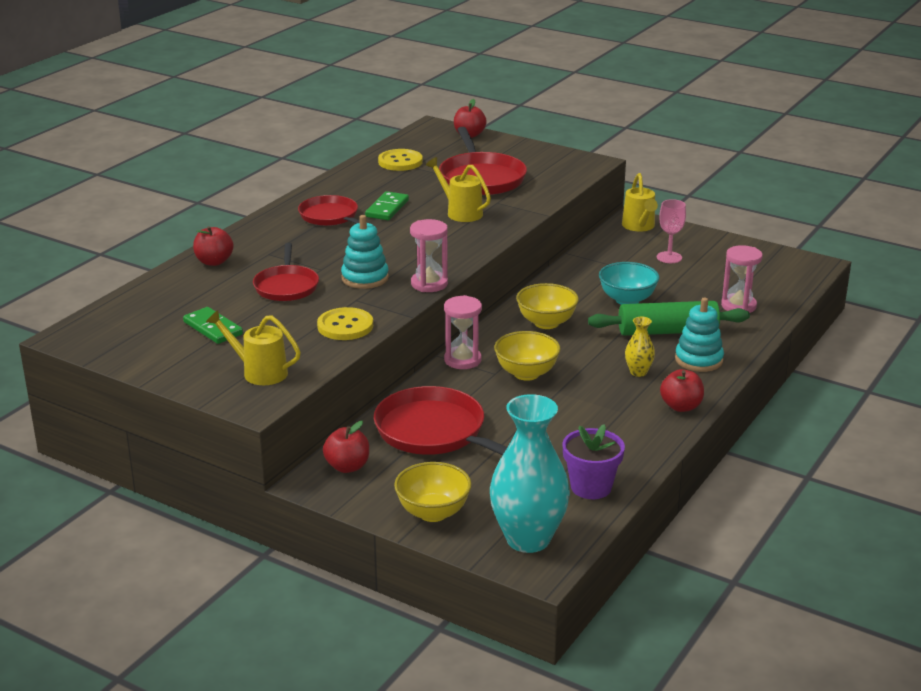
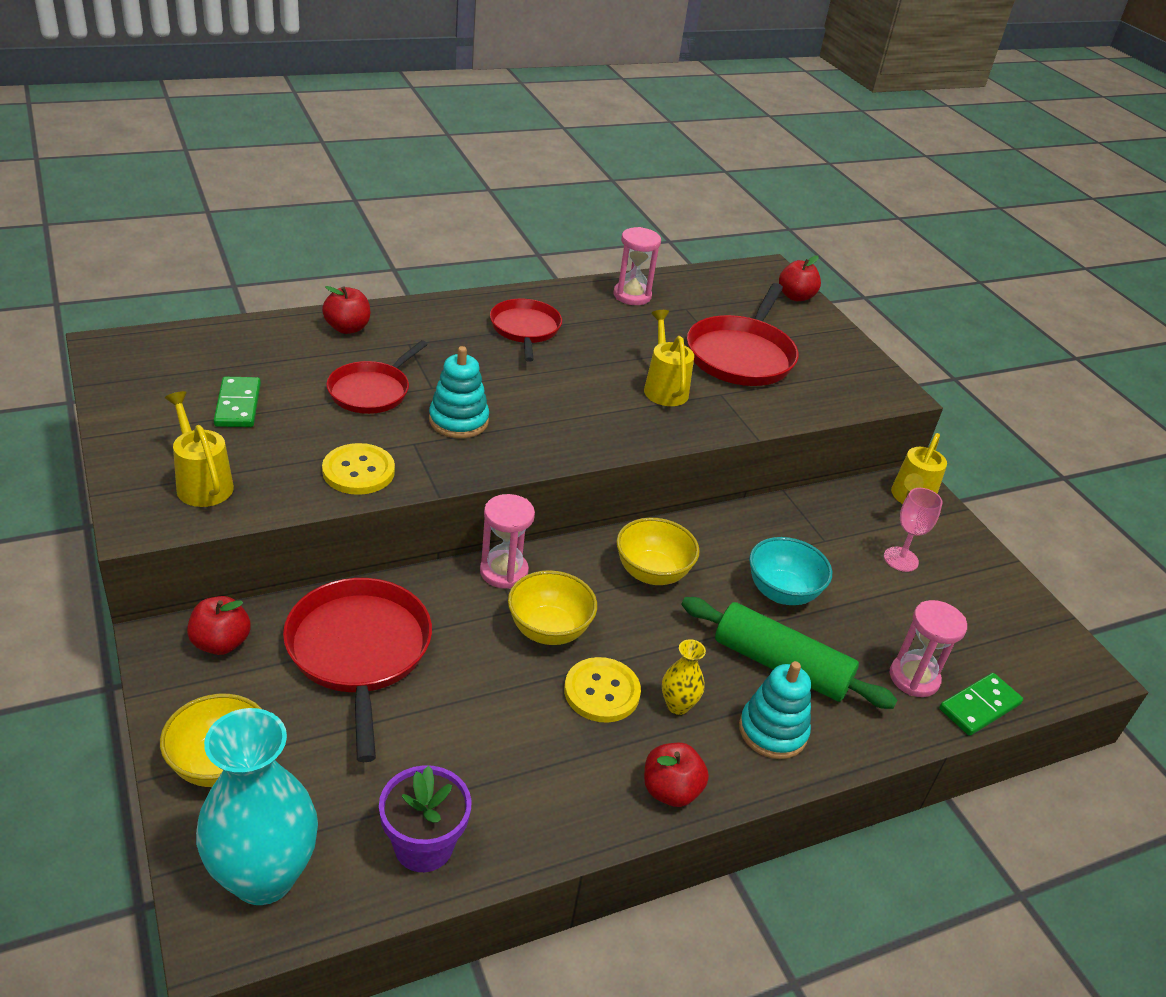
camera: 30 degrees right, 10 degrees up
green domino [365,191,409,220] -> green domino moved to [939,673,1023,736]
yellow button [378,149,423,171] -> yellow button moved to [564,657,641,723]
pink hourglass [410,219,448,292] -> pink hourglass moved to [614,227,661,305]

